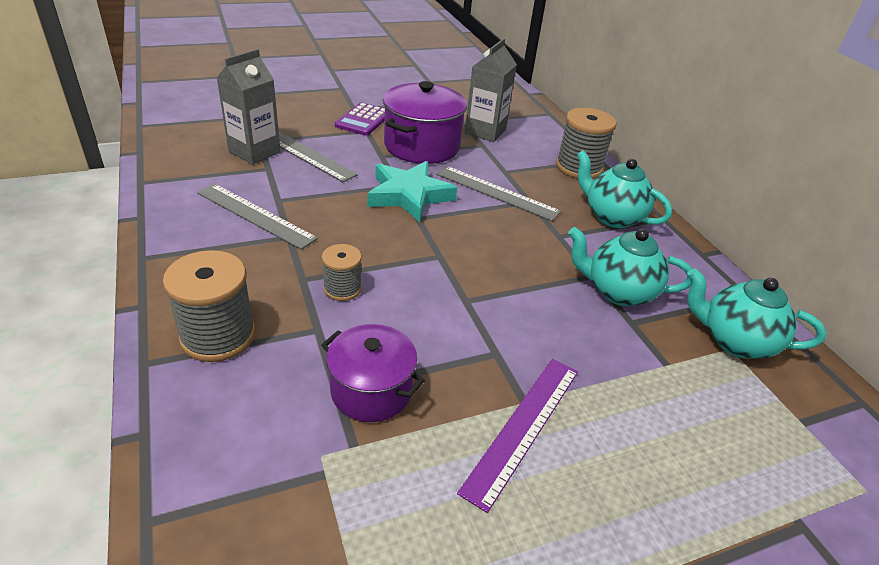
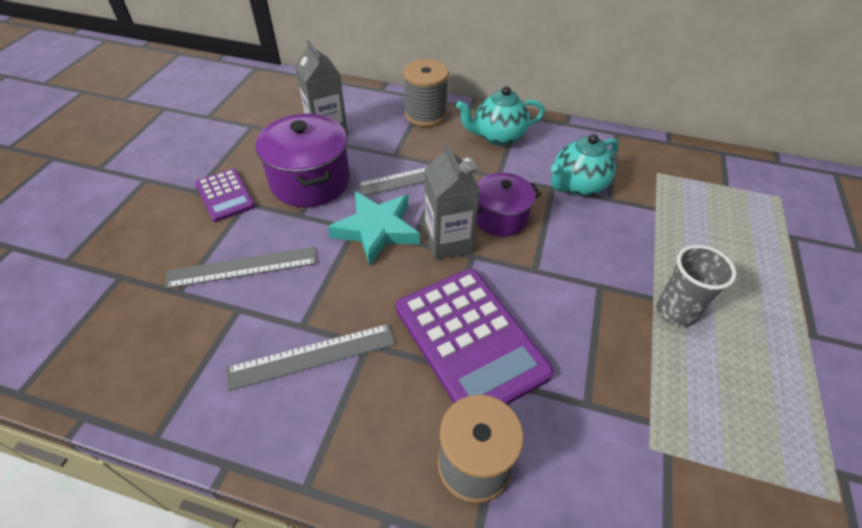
camera: 50 degrees left, 10 degrees up
grey carton [217,49,281,165] -> grey carton moved to [424,143,480,260]
purple pot [321,324,425,422] -> purple pot moved to [476,173,541,237]
grey spool [322,244,362,301] -> purple calculator [396,269,554,405]
purple ruler [457,358,578,513] -> grey cup [656,245,736,327]
turquoise teapot [687,268,826,359] -> none

